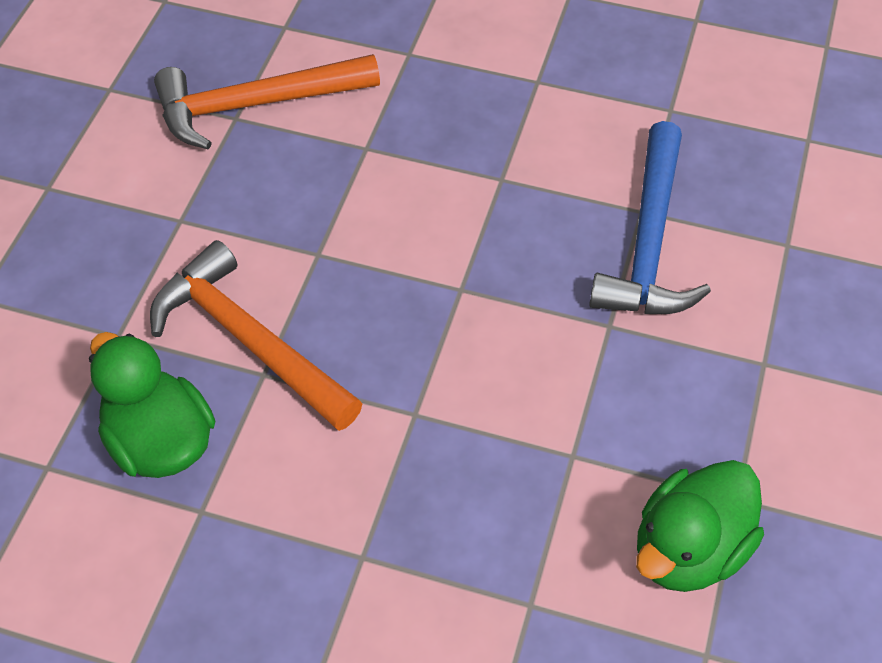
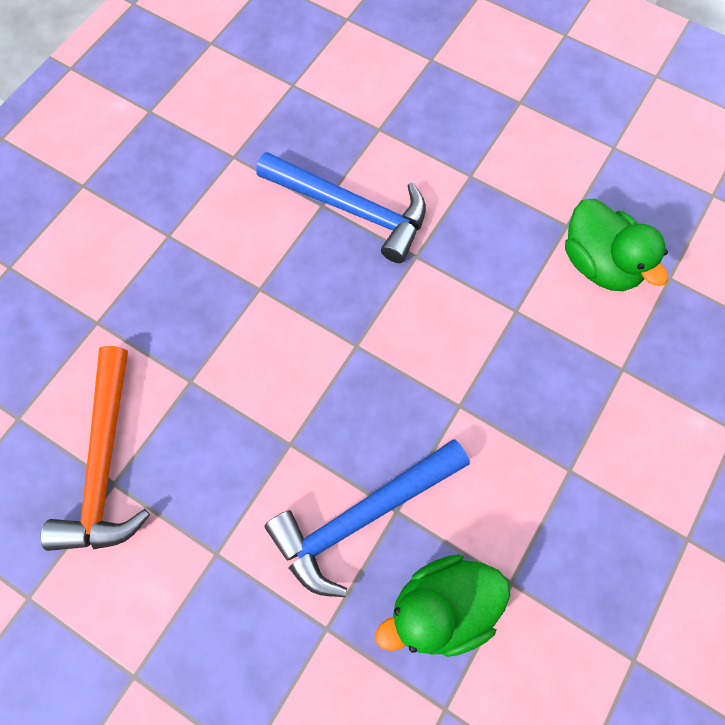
camera: 75 degrees left, 15 degrees up
orange hammer [150,240,363,431] -> blue hammer [264,439,470,597]

